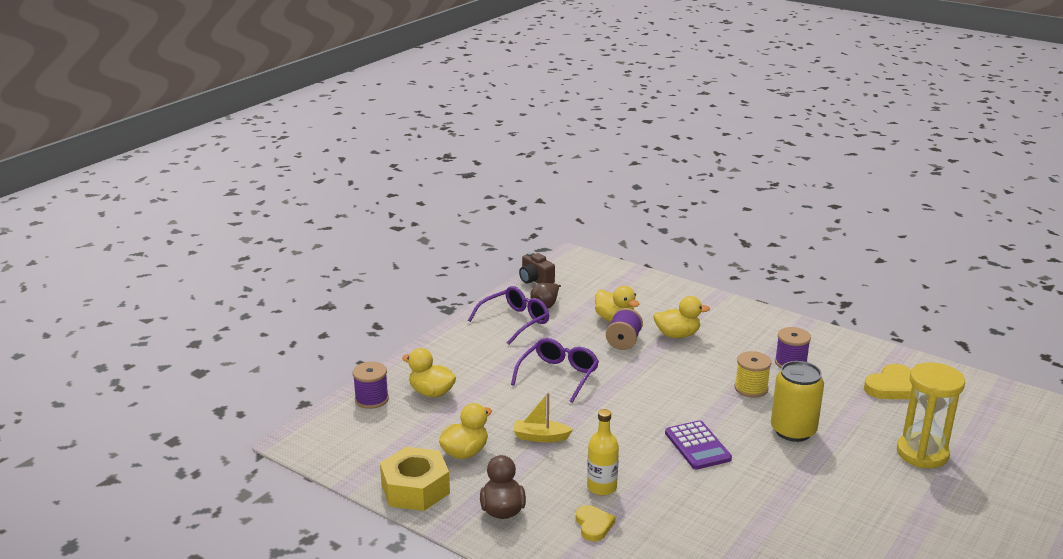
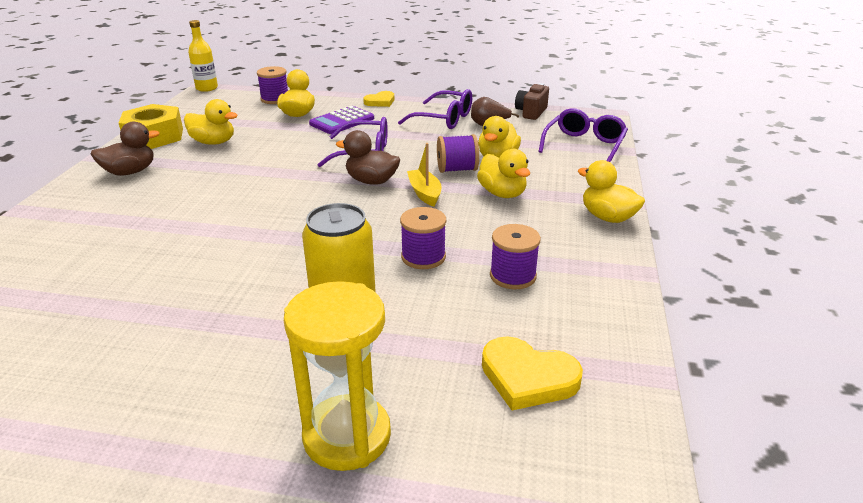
camera: 65 degrees right, 5 degrees up
yellow boat [513,393,573,442] -> yellow boat moved to [407,143,441,207]
yellow heart [576,505,615,541] -> yellow heart moved to [363,91,394,107]
yellow bottle [587,409,619,495] -> yellow bottle moved to [188,20,218,92]
purple calculator [665,420,732,470] -> purple calculator moved to [309,106,374,134]
yellow spool [735,351,771,398] -> purple spool [400,207,446,269]
none -> brown duck [336,130,400,185]
none -> purple glasses [539,108,628,162]
none -> yellow duck [578,160,645,223]

